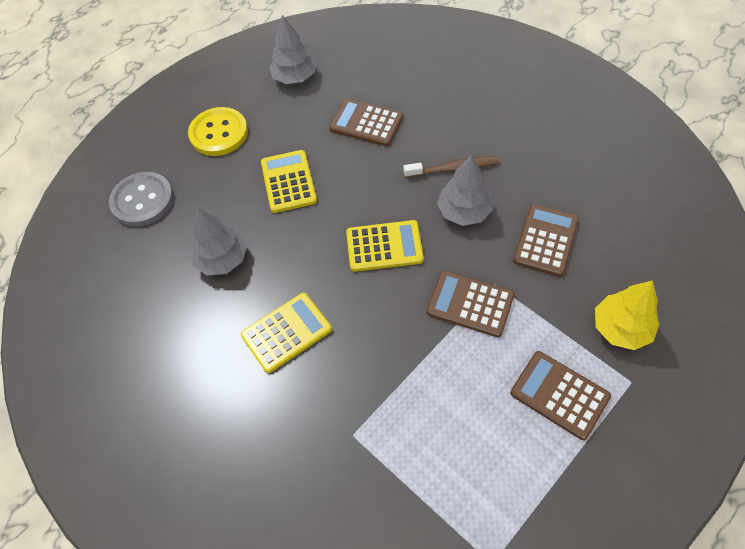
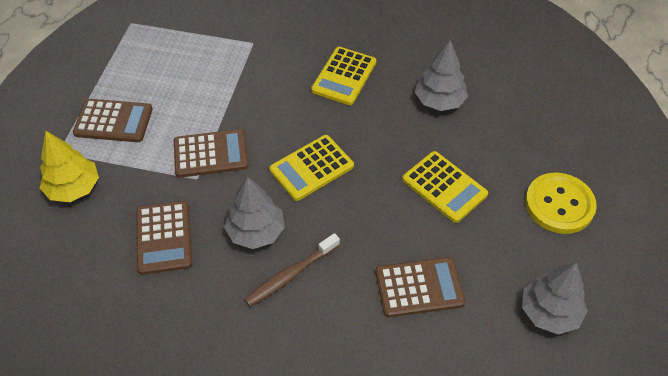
camera: 145 degrees right, 5 degrees down
grey button [109,172,174,227] -> none

